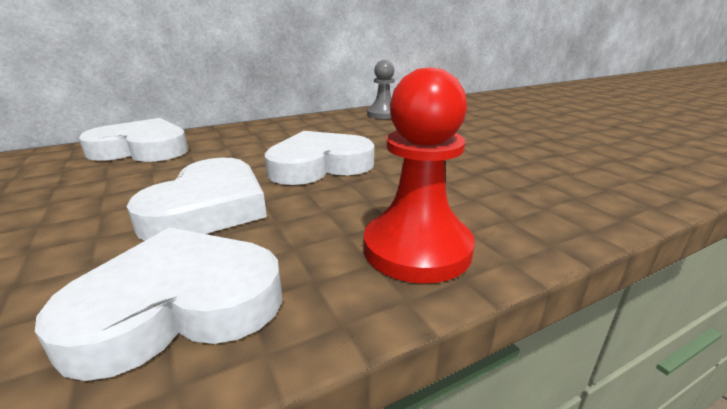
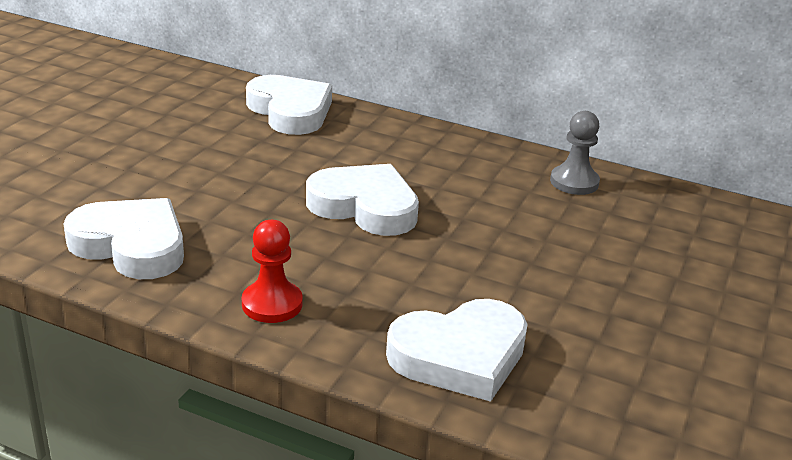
camera: 50 degrees right, 5 degrees up
white heart [127,157,267,241] -> white heart moved to [386,299,528,402]
red pawn [364,67,475,284] -> red pawn [242,220,303,323], size x0.67

